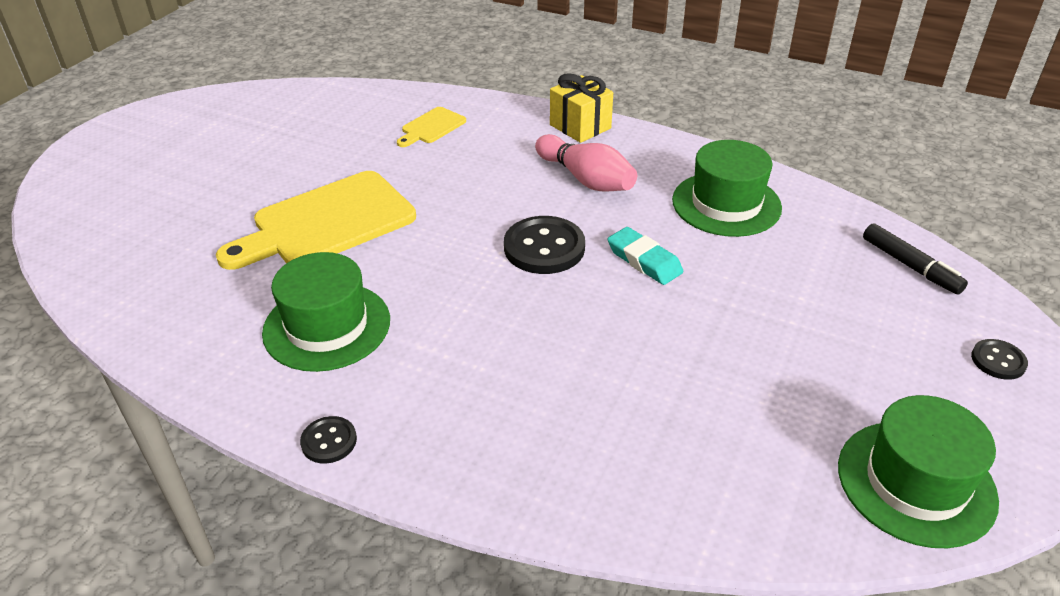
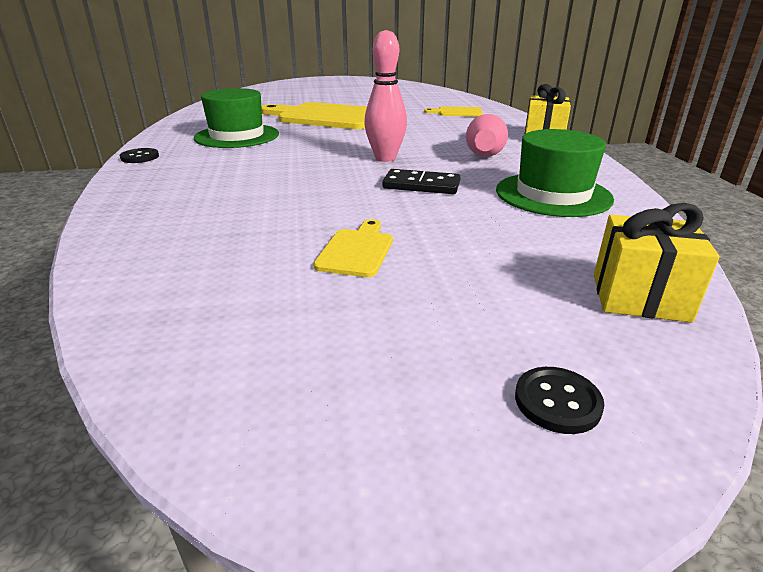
camera: 55 degrees right, 10 degrees down
black button [504,216,585,274] -> pink bowling pin [364,30,407,162]
turquoise eraser [608,227,683,285] -> black domino [383,169,460,194]
green hat [838,395,999,548] -> none
black marker [863,223,968,295] -> yellow gift [594,203,720,323]
none -> yellow cutting board [314,219,393,277]

